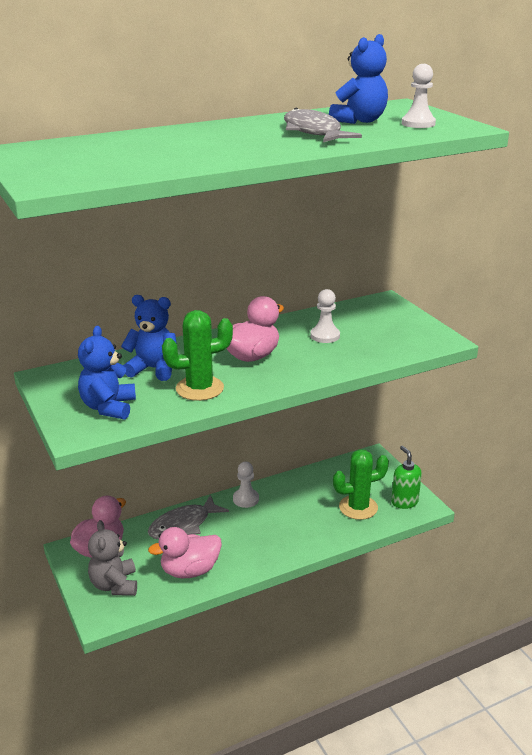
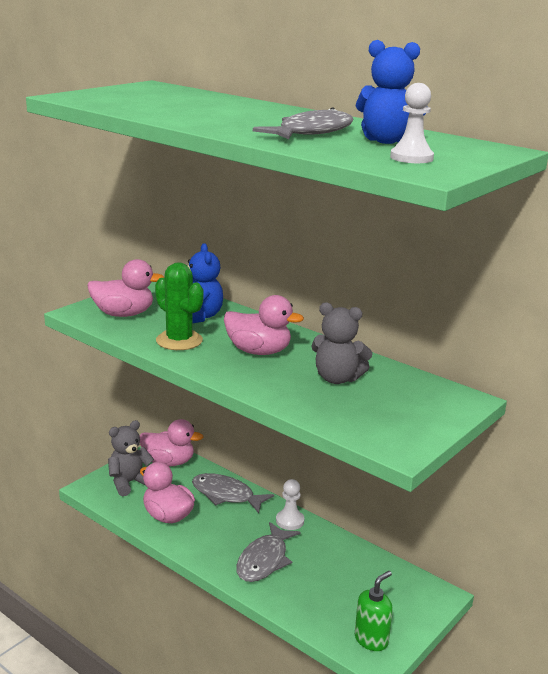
camera: 65 degrees right, 5 degrees down
blue teddy bear [78,326,136,420] -> pink duck [87,259,165,317]
white pawn [310,289,340,343] -> grey teddy bear [311,302,373,384]
green cactus [333,449,389,520] -> none
none -> grey fish [236,522,301,582]

